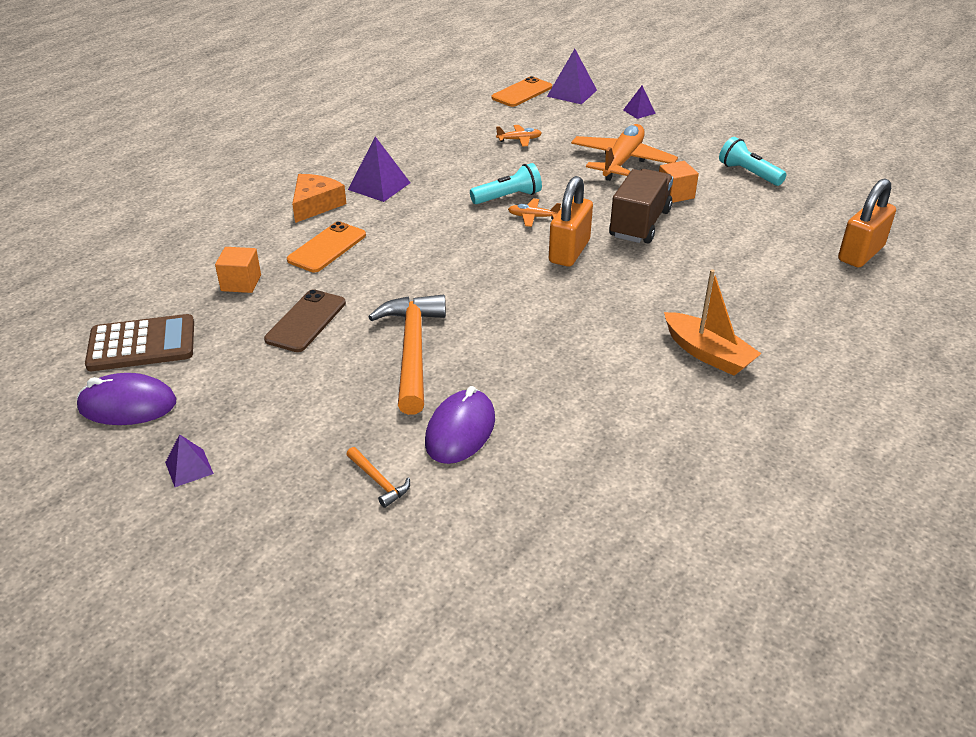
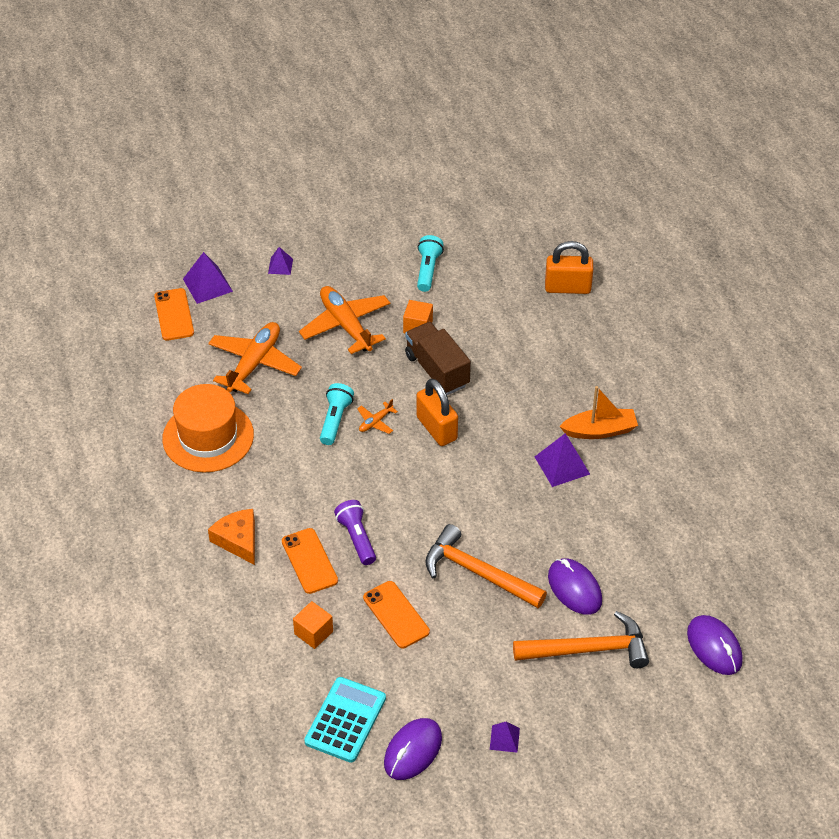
camera: 55 degrees left, 10 degrees up
brown calculator [85,314,194,371] -> turquoise calculator [304,677,386,763]
brown phone [264,289,346,352] -> orange phone [363,581,430,648]
orange hammer [346,447,410,508] -> orange hammer [513,611,649,668], size x2.32
purple pyramid [348,136,410,202] -> purple pyramid moved to [535,433,590,487]
orange plane [496,125,542,147] -> orange plane [208,322,302,394], size x2.21
turquoise flashlight [719,137,787,186] -> turquoise flashlight turned 105 degrees clockwise [417,235,444,292]
orange padlock [838,178,896,268] -> orange padlock turned 75 degrees counterclockwise [545,241,594,294]
none -> orange hat [162,384,254,472]
none -> purple flashlight [334,500,376,565]
none -> purple mouse [687,615,743,675]

